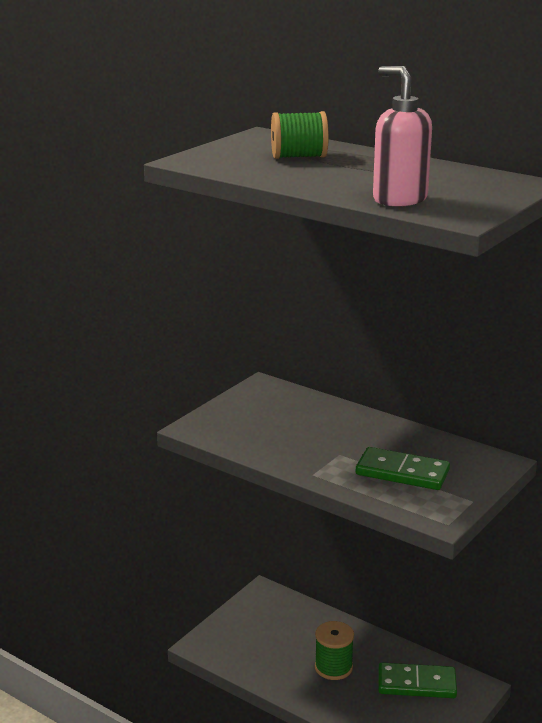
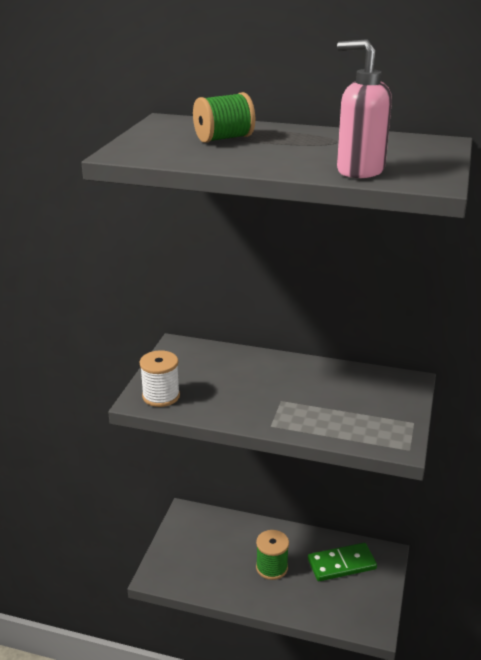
camera: 20 degrees left, 5 degrees up
green domino [356,447,450,490] -> none
none -> white spool [140,350,180,407]

